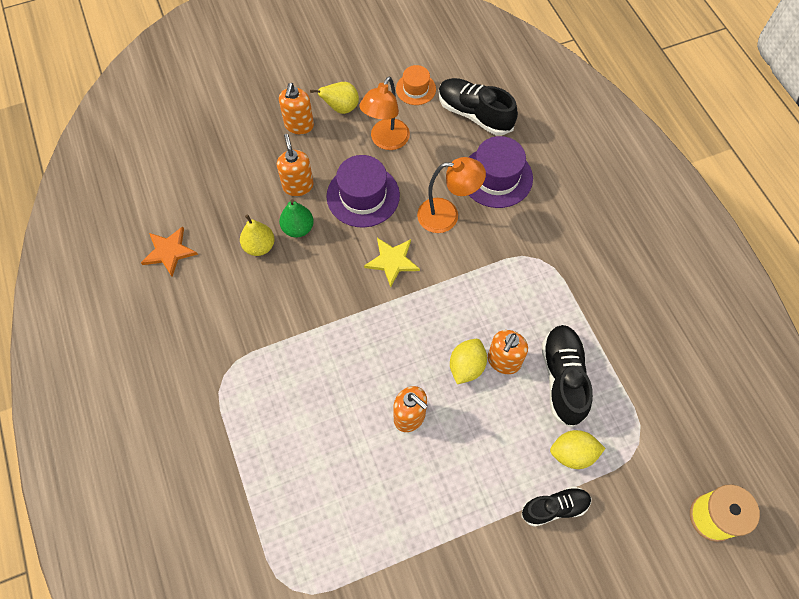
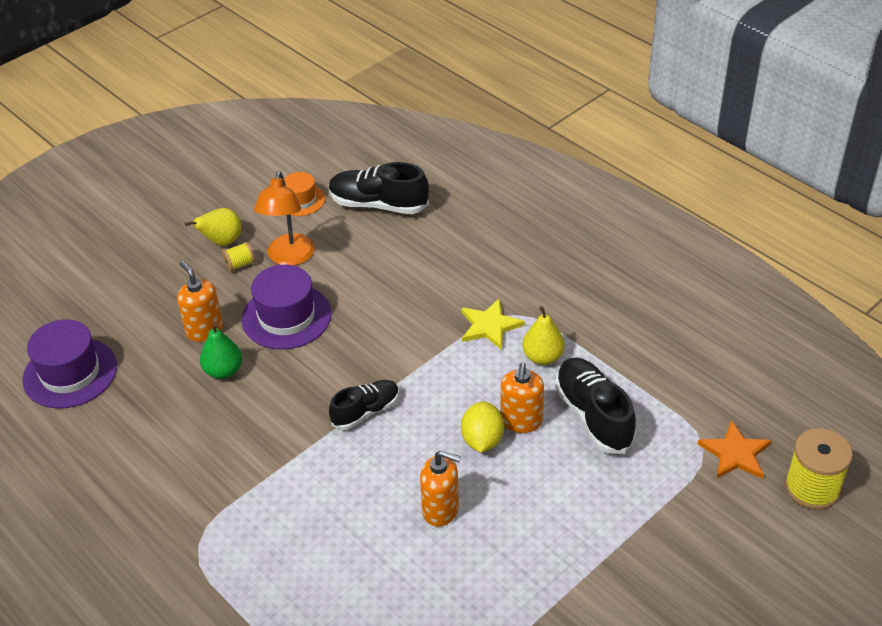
camera: 20 degrees left, 20 degrees down
orange star [141,226,198,277] -> orange star moved to [698,420,772,479]
yellow pear [240,214,275,256] -> yellow pear moved to [522,306,564,365]
orange soap dispenser [279,83,314,134] -> none
yellow star [364,238,420,287] -> yellow star moved to [461,298,525,350]
orange lamp [417,157,486,233] -> none
purple hat [469,136,533,208] -> purple hat moved to [23,319,117,408]
black shoe [521,486,591,527] -> black shoe moved to [329,380,399,430]
yellow lemon [550,430,606,469] -> none
none -> yellow spool [222,242,255,271]

